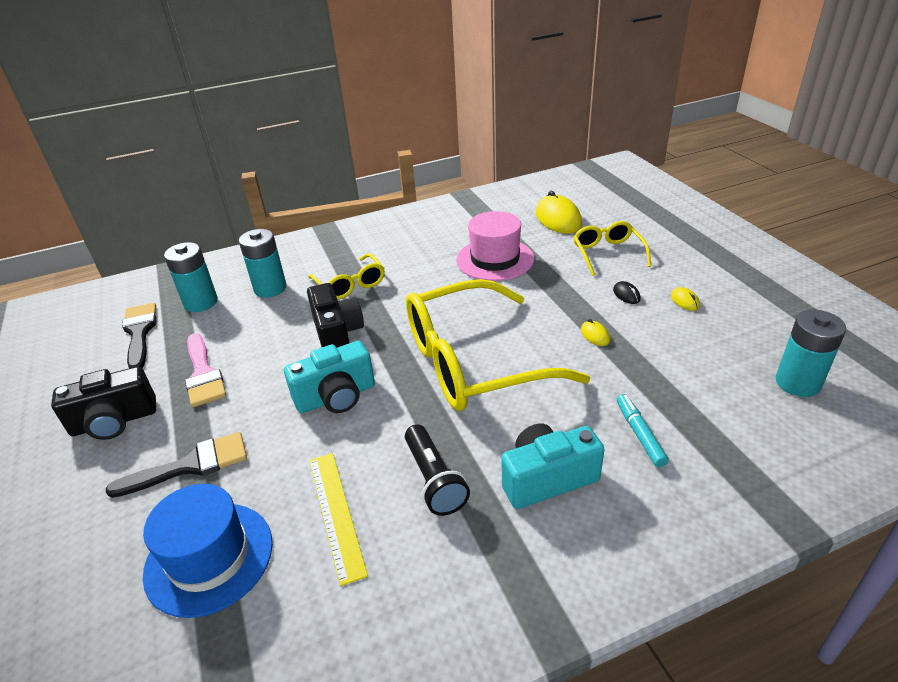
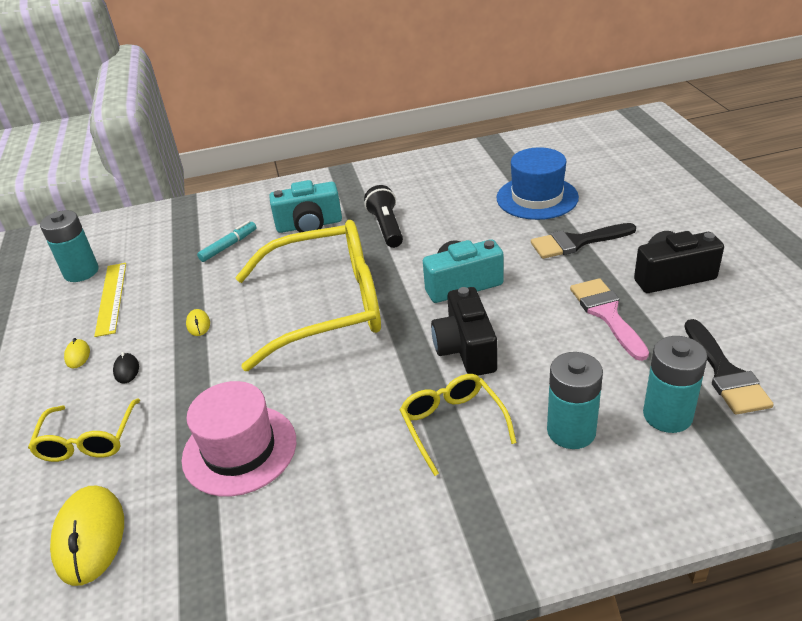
camera: 170 degrees left, 0 degrees up
yellow ruler [309,453,368,586] -> yellow ruler moved to [94,263,126,337]
turquoise marker [617,394,669,467] -> turquoise marker turned 135 degrees counterclockwise [197,221,257,262]

